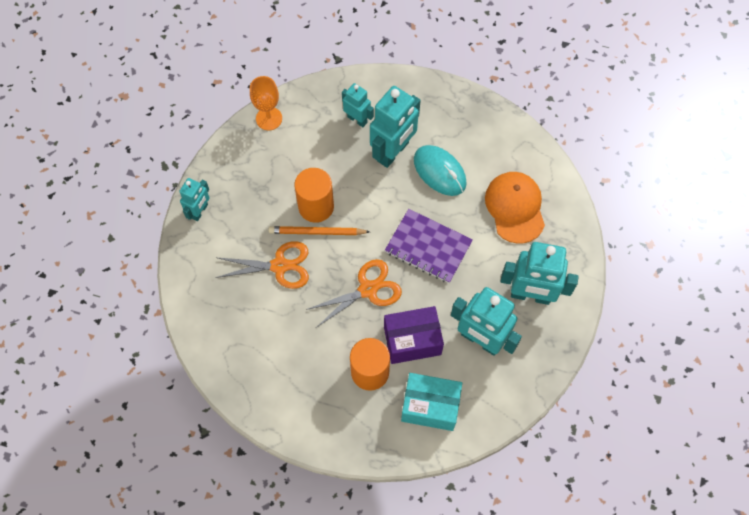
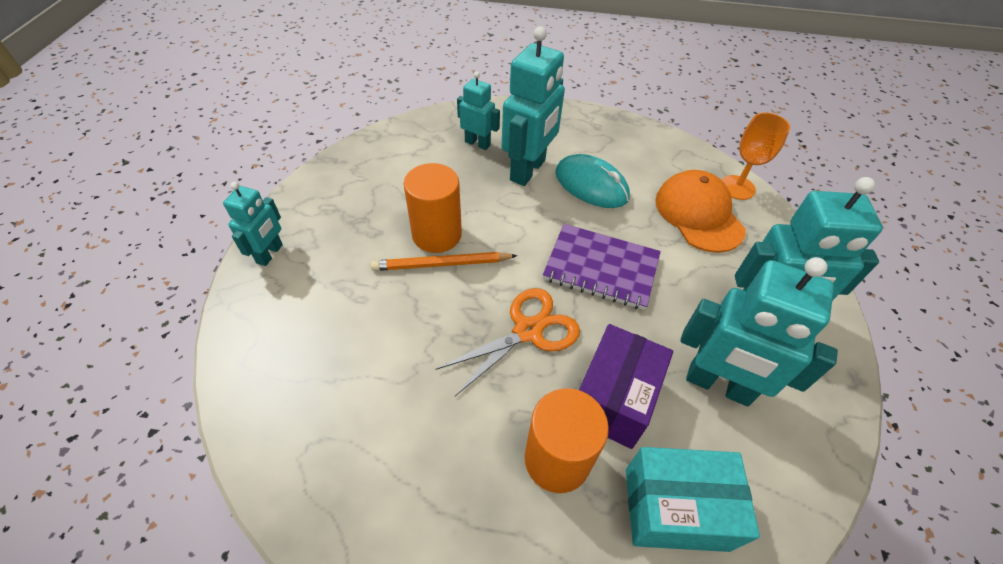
camera: 10 degrees left, 15 degrees down
orange scissors [215,241,309,289] -> none
orange goblet [250,76,282,130] -> orange goblet moved to [722,113,790,200]
purple box [384,306,444,364] -> purple box turned 45 degrees counterclockwise [579,324,673,449]

